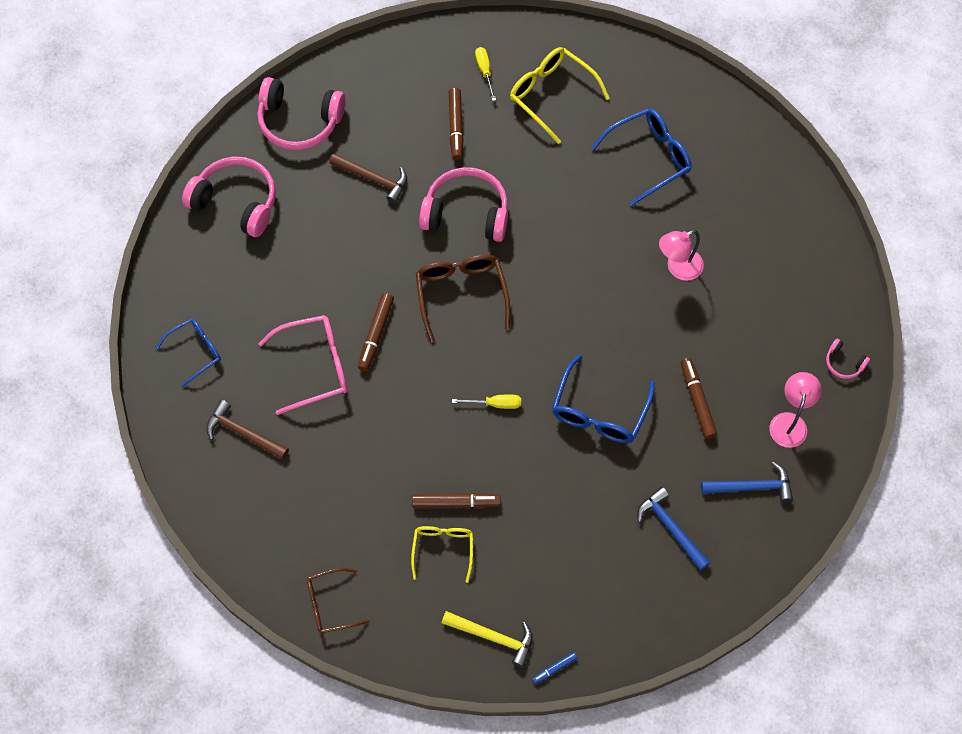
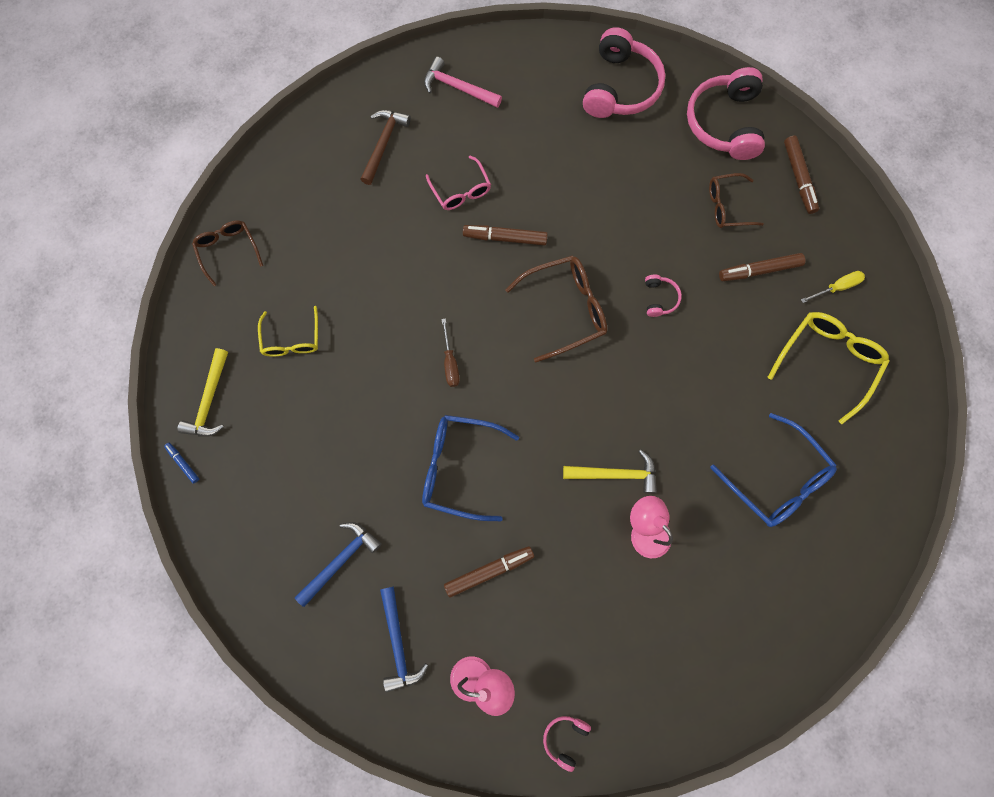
camera: 80 degrees right, 10 degrees up
blue glasses [156,318,221,387] -> pink hammer [424,57,502,108]
pink glasses [258,315,347,415] -> pink glasses [426,156,491,210], size x0.64
brown hammer [329,153,407,204] -> none
yellow glasses [411,526,473,583] -> yellow glasses turned 90 degrees clockwise [258,306,318,357]
brown marker [412,493,501,508] -> brown marker moved to [784,136,819,214]
pink headphones [419,167,508,242] -> pink headphones [645,275,682,317], size x0.45
yellow screwdriver [452,395,521,409] -> brown screwdriver [441,319,460,387]
none -> yellow hammer [563,450,657,493]
none -> brown glasses [709,173,764,228]

